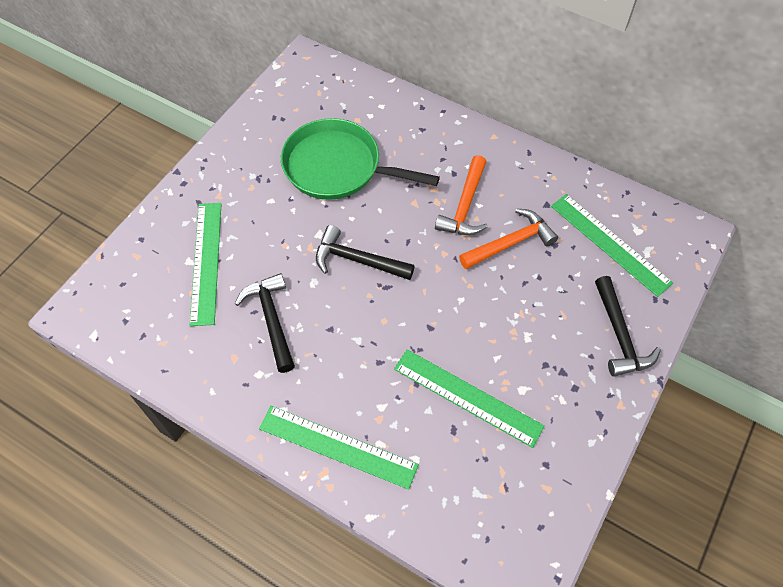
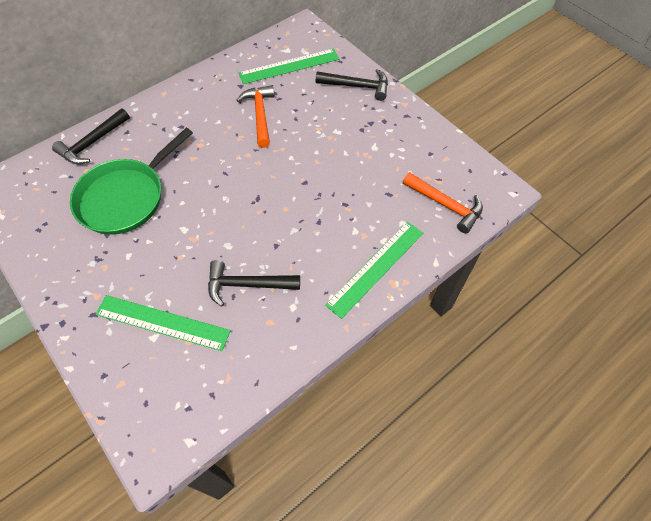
camera: 70 degrees left, 0 degrees up
black hammer [316,225,415,280] -> black hammer moved to [52,108,130,165]
green ruler [394,349,545,448] -> none
orange hammer [435,155,488,235] -> orange hammer moved to [403,172,483,233]

